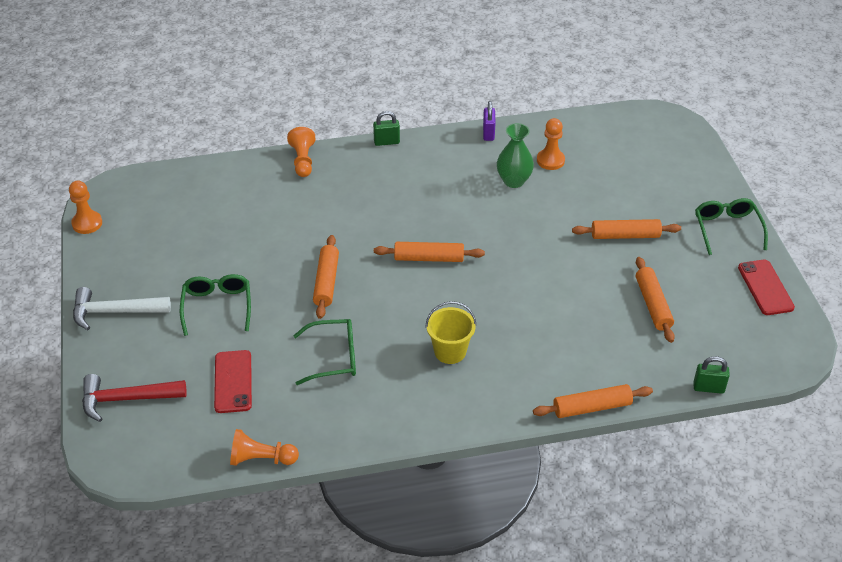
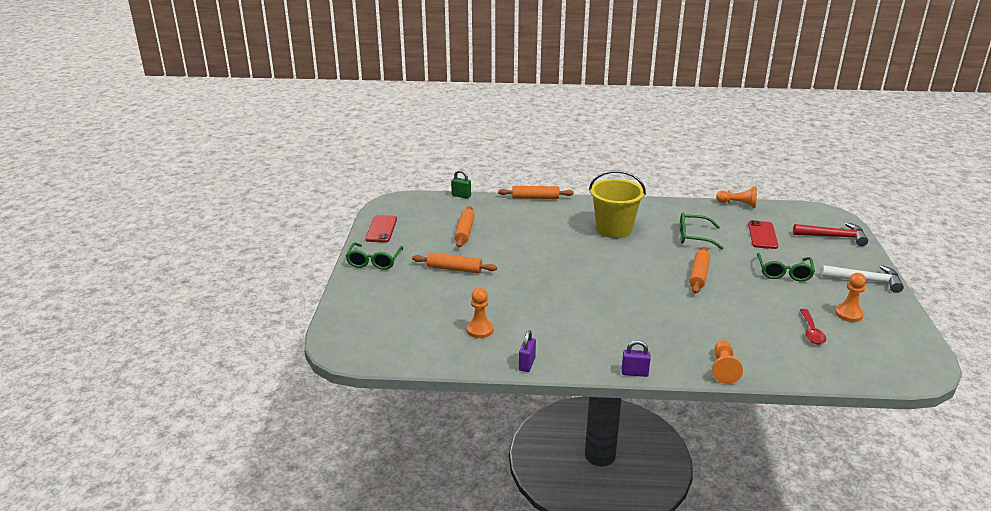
camera: 165 degrees left, 15 degrees down
orange pawn [69,181,102,234] -> orange pawn moved to [835,273,866,322]
green padlock [373,111,400,146] -> purple padlock [622,340,651,377]
orange rolling pin [374,242,485,262] -> none
yellow bucket [425,301,476,364] -> yellow bucket [589,170,646,238], size x1.63
green vase [497,123,534,188] -> none
none -> red spoon [800,309,826,344]

